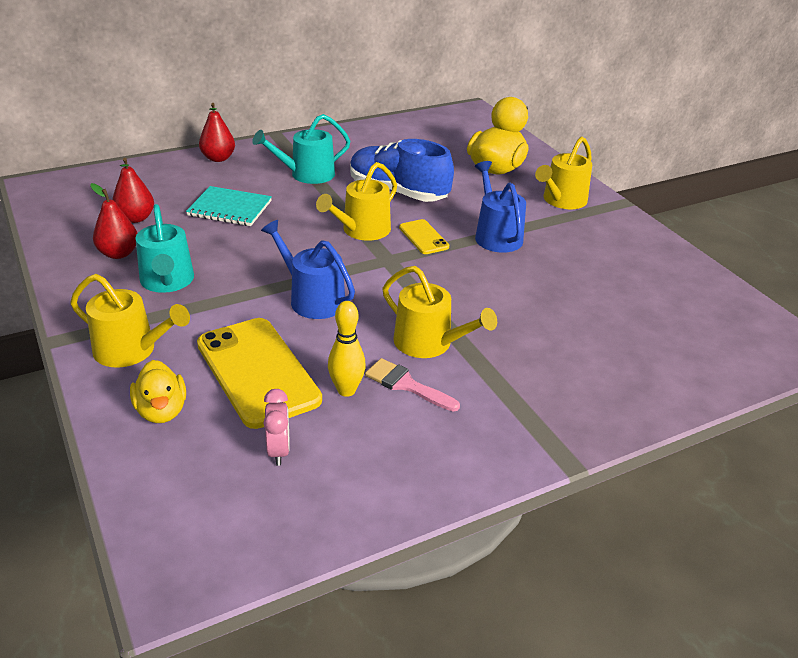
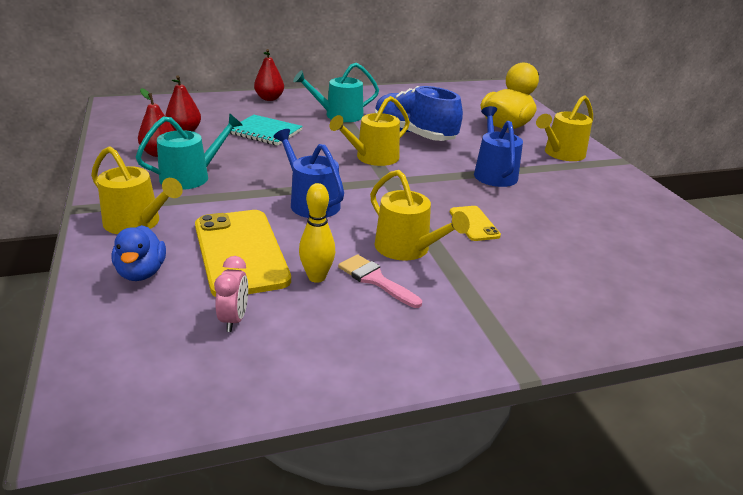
camera: 10 degrees right, 5 degrees down
yellow duck [130,360,186,423] -> blue duck [112,225,166,281]
turquoise watering can [136,204,194,293] -> turquoise watering can turned 120 degrees counterclockwise [136,113,242,190]
yellow phone [399,219,449,254] -> yellow phone moved to [450,206,501,241]

